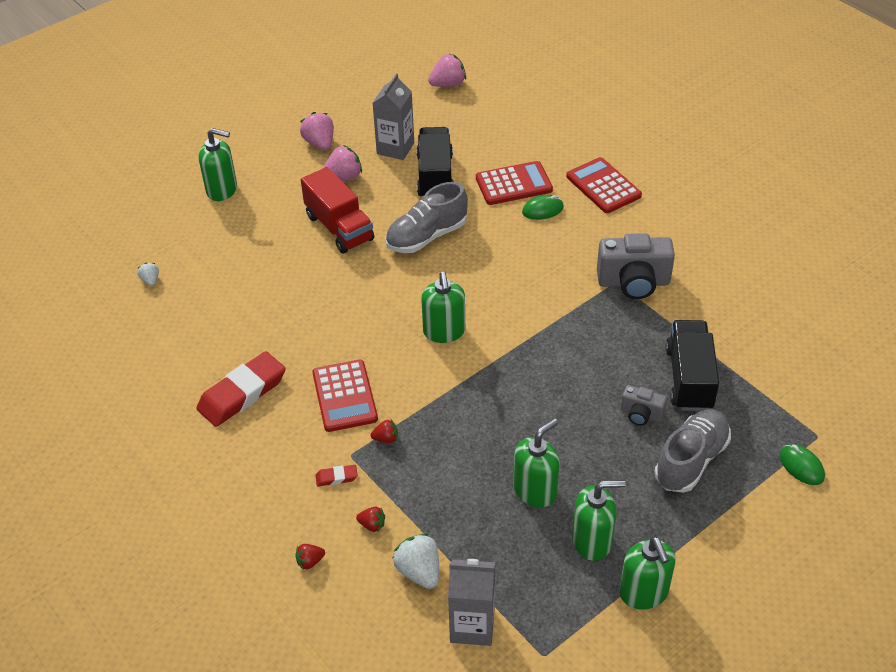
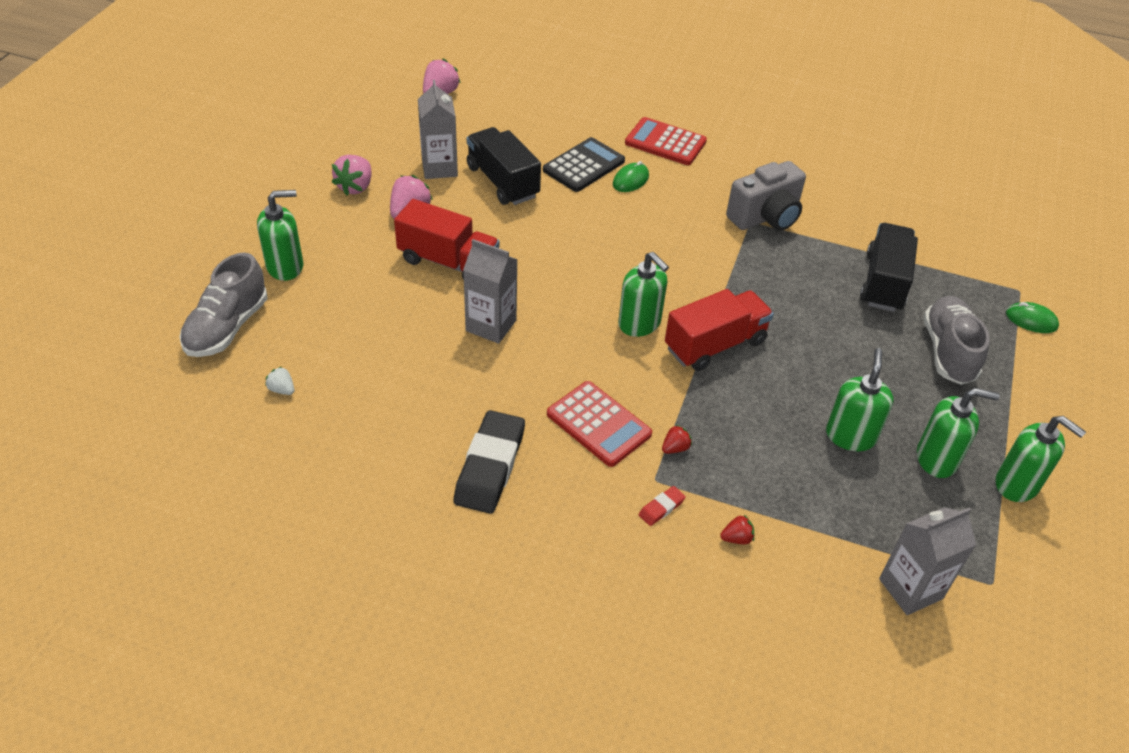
camera: 35 degrees left, 0 degrees up
red eraser [197,351,286,427] -> black eraser [454,410,525,514]
red strawberry [295,544,325,570] -> none
pink strawberry [300,112,334,151] -> pink strawberry turned 105 degrees counterclockwise [332,155,372,195]
grey shoe [385,182,468,253] -> grey shoe moved to [180,252,268,357]
white strawberry [392,533,439,589] -> none
red calculator [476,161,553,205] -> black calculator [543,137,625,192]
green soap dispenser [572,480,626,561] -> green soap dispenser turned 45 degrees clockwise [917,388,1000,478]
grey camera [621,385,667,426] -> none
black truck [666,320,719,411] -> black truck turned 45 degrees clockwise [860,223,918,312]
none -> grey carton [463,239,518,344]
none -> red truck [665,289,774,371]

